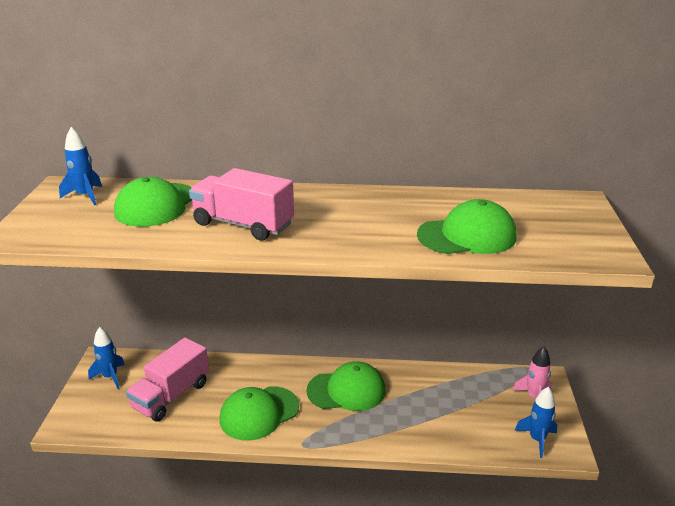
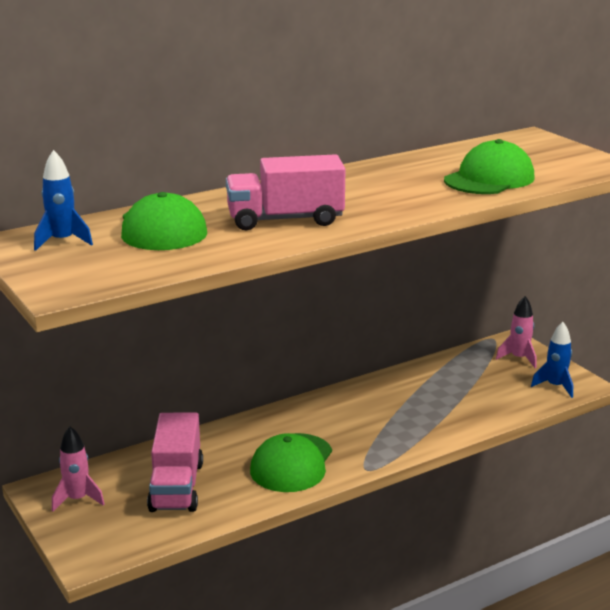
camera: 35 degrees left, 5 degrees down
blue rocket [88,327,125,389] -> pink rocket [52,426,105,512]
green cap [307,361,386,411] -> none

